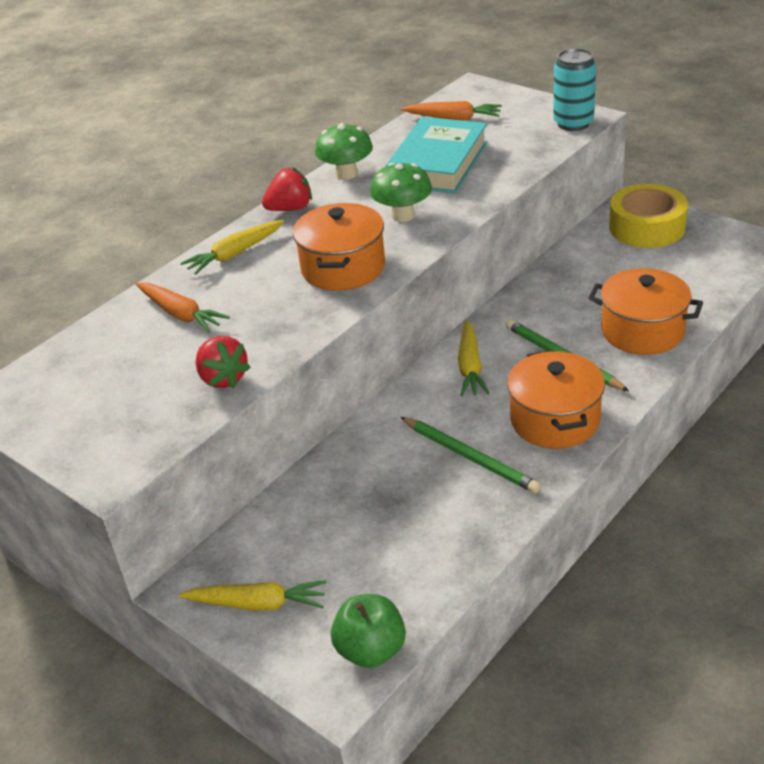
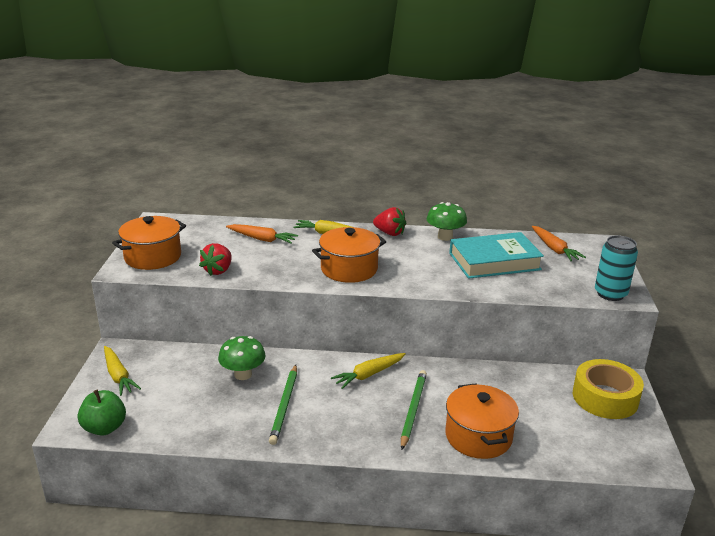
camera: 50 degrees right, 10 degrees down
orange carrot [136,282,230,333] -> orange carrot turned 75 degrees counterclockwise [226,224,298,244]
green mushroom [370,163,432,222] -> green mushroom moved to [218,336,266,380]
orange pot [507,350,605,449] -> orange pot moved to [112,216,186,270]

